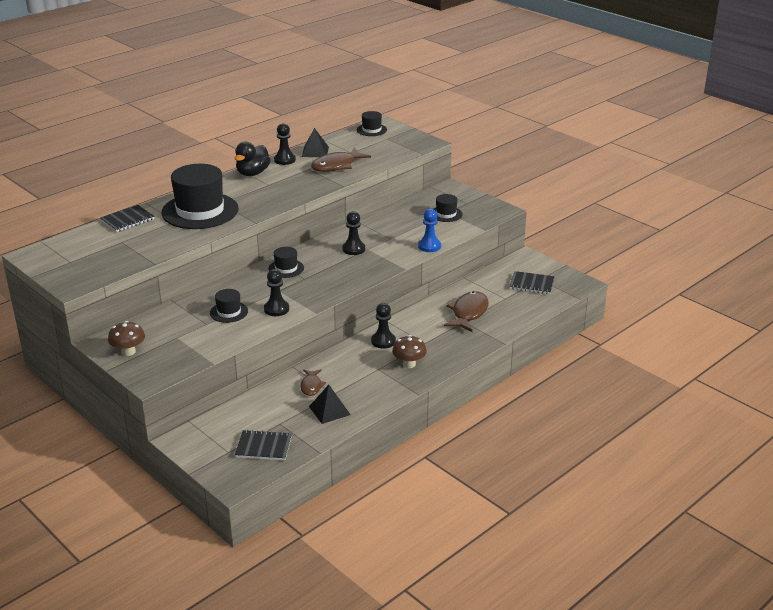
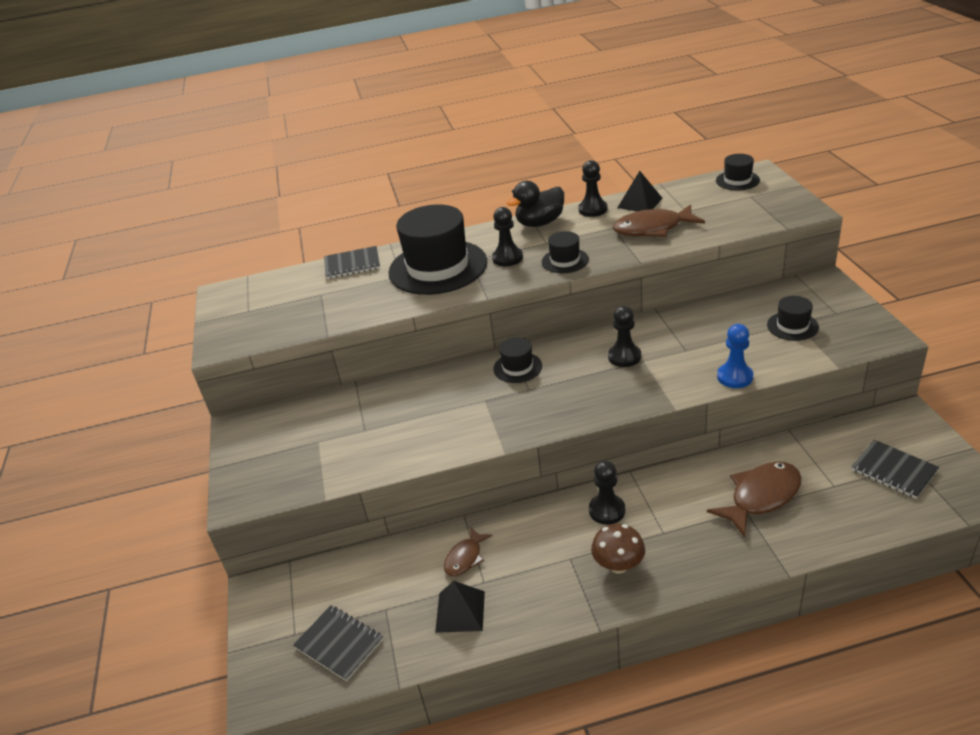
camera: 35 degrees right, 5 degrees up
brown mushroom [108,321,145,356] -> none
black hat [210,289,248,323] -> black hat moved to [542,231,589,273]
black pawn [264,269,289,316] -> black pawn moved to [492,207,523,266]

